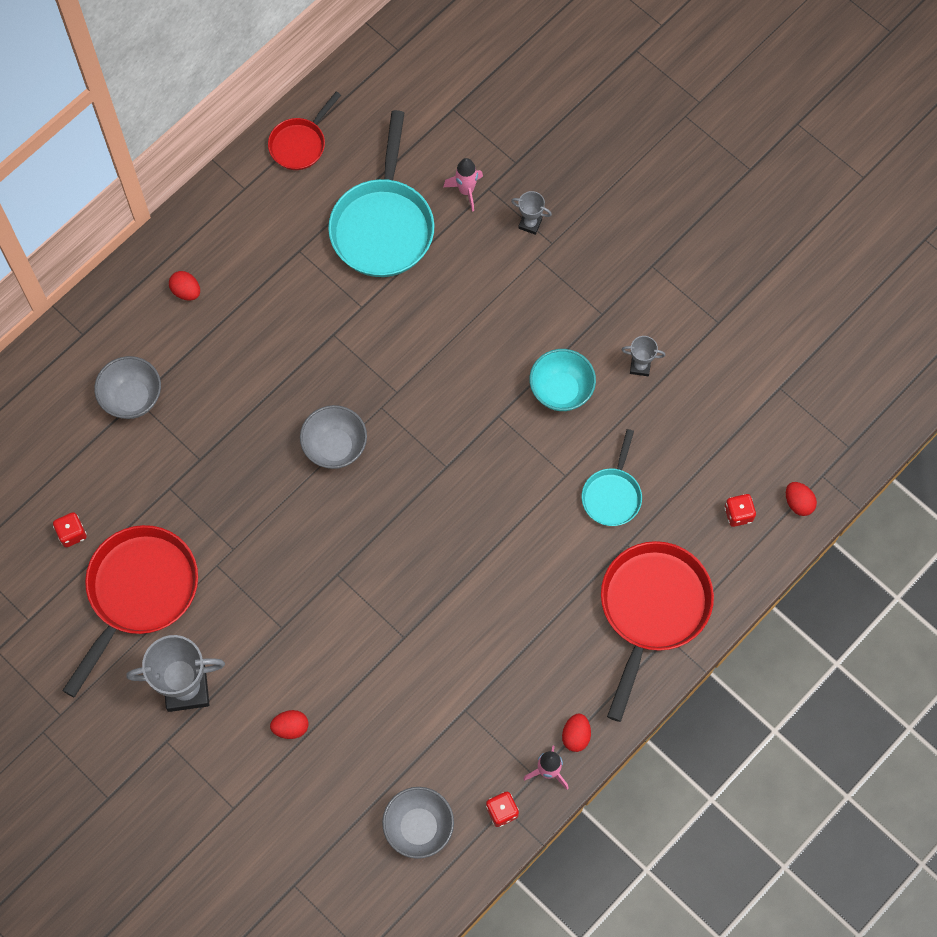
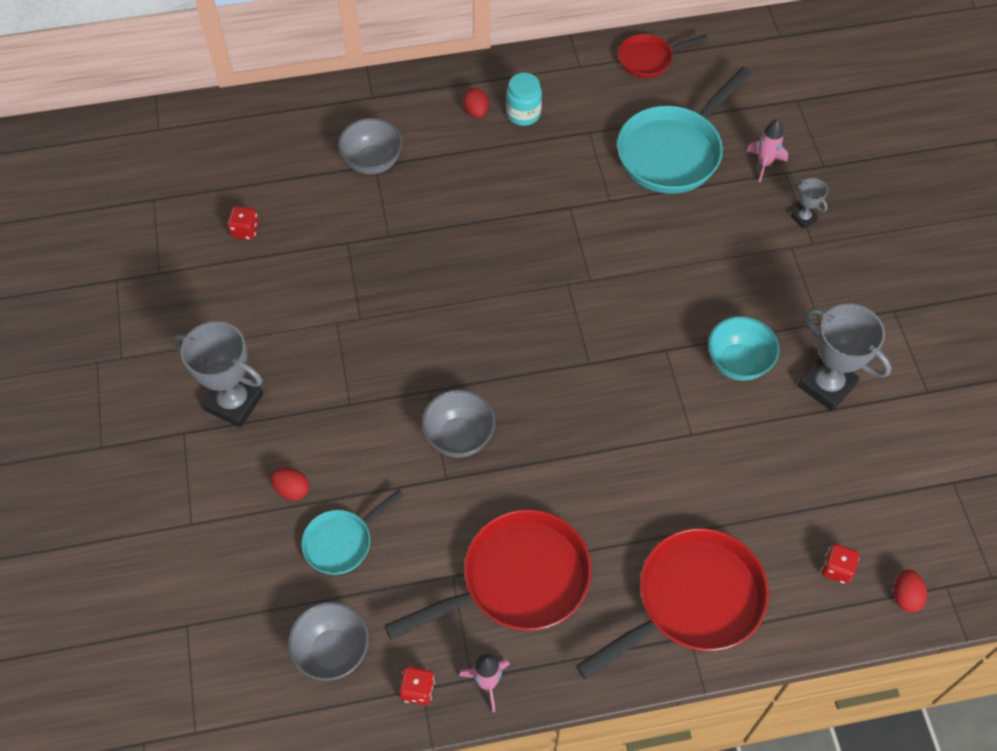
camera: 35 degrees right, 10 degrees down
red pan [62,525,198,697] -> red pan moved to [384,509,592,640]
grey bowl [300,405,367,469] -> grey bowl moved to [422,389,495,457]
red egg [562,714,591,752] -> none
turquoise pan [582,429,642,526] -> turquoise pan moved to [302,489,404,575]
grey trophy [621,336,665,376] -> grey trophy [798,304,891,411], size x2.06
none -> turquoise jar [506,73,542,126]

